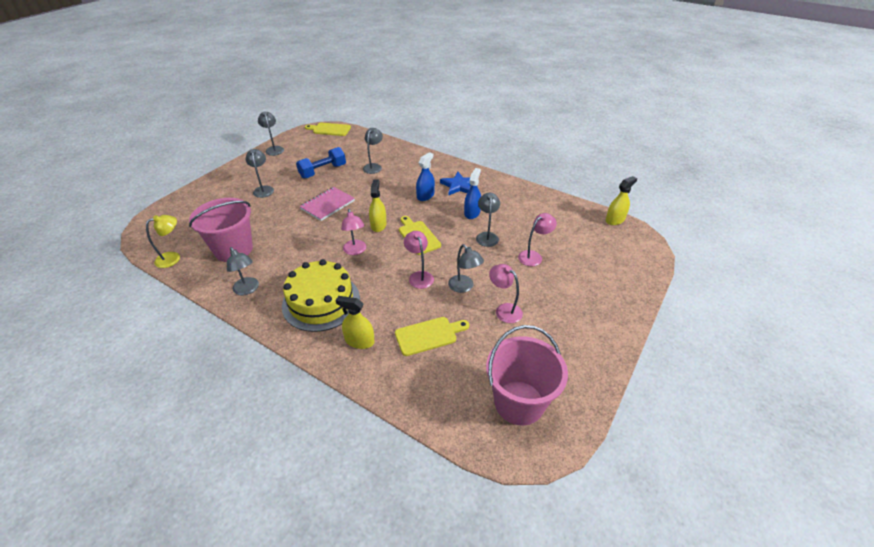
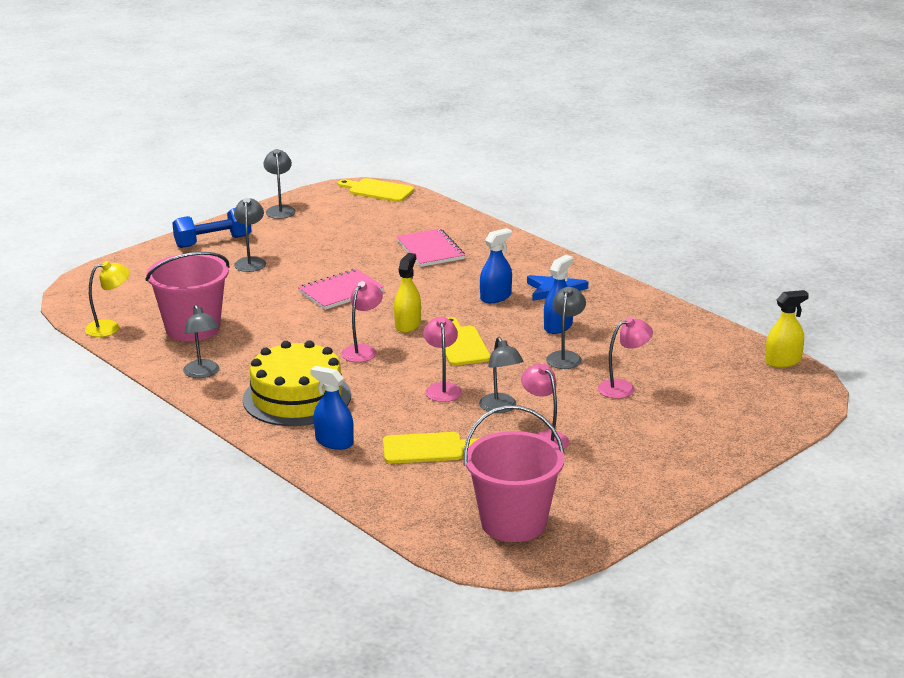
camera: 15 degrees right, 15 degrees down
blue dumbbell [296,147,346,179] -> blue dumbbell moved to [172,208,252,248]
yellow spray bottle [336,296,375,349] -> blue spray bottle [310,366,354,450]
pink lamp [341,209,366,255] -> pink lamp turned 150 degrees counterclockwise [341,281,383,362]
grey lamp [363,128,383,174] -> pink notebook [396,229,465,267]

